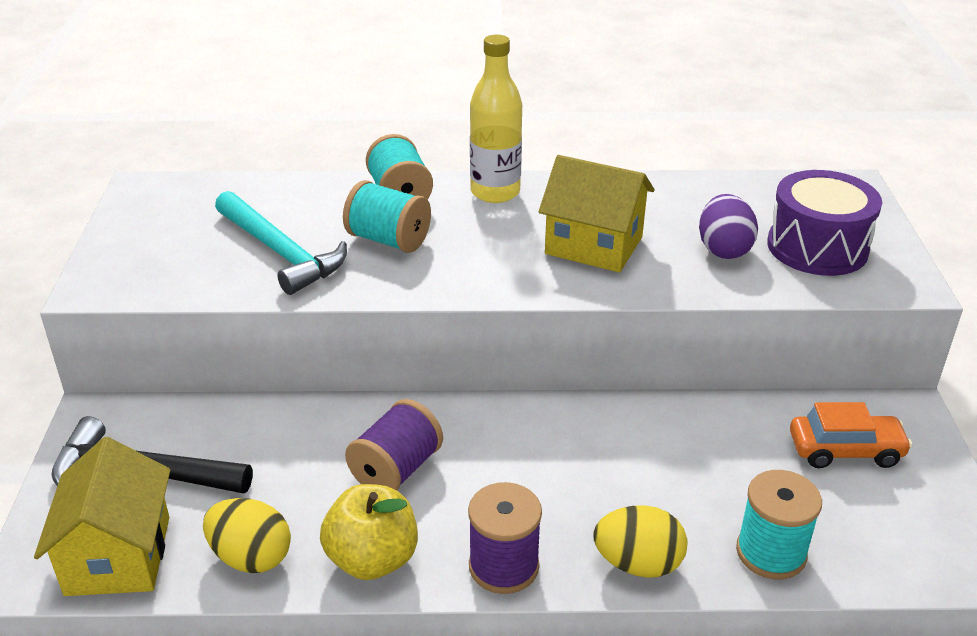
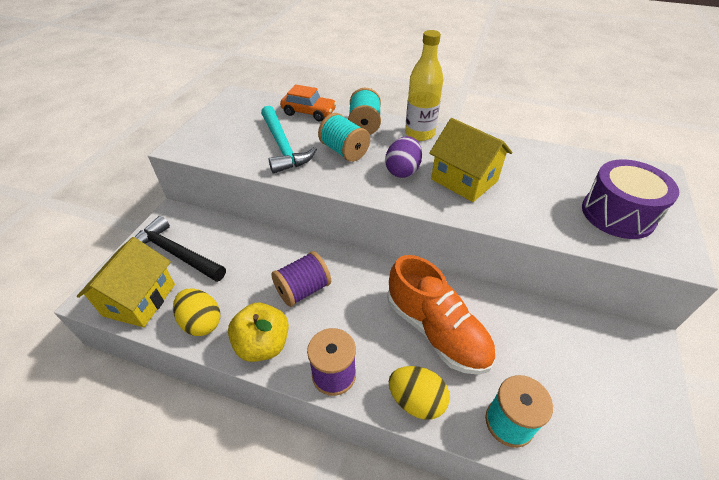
camera: 20 degrees right, 10 degrees up
purple egg [699,194,758,259] -> purple egg moved to [385,136,422,178]
orange car [790,402,912,468] -> orange car moved to [280,84,337,121]
none -> orange shoe [387,255,495,375]

